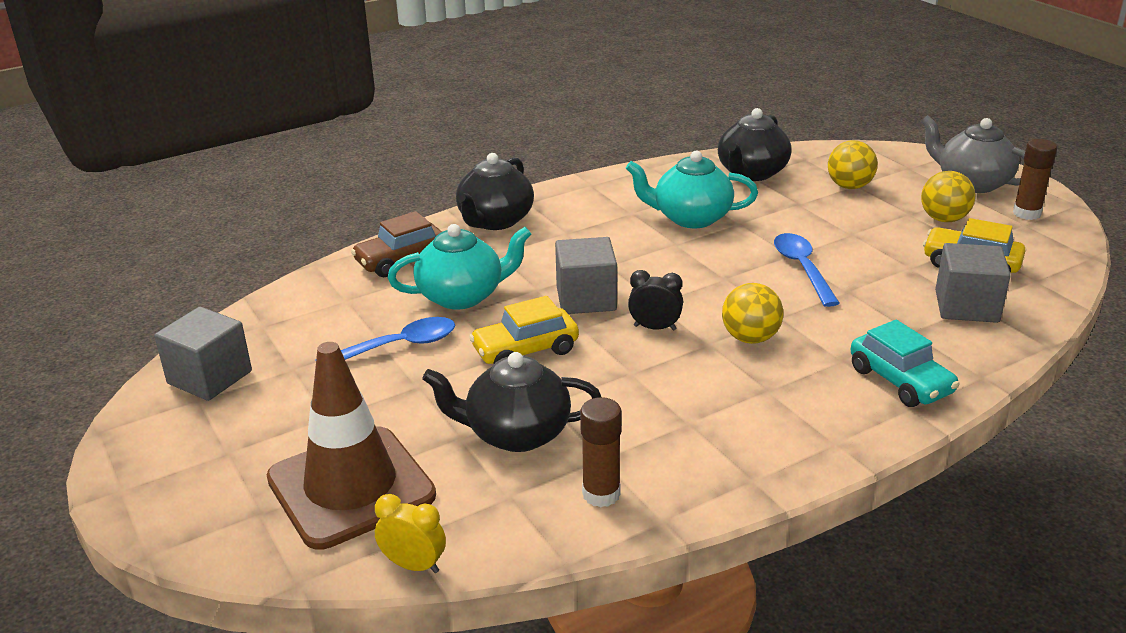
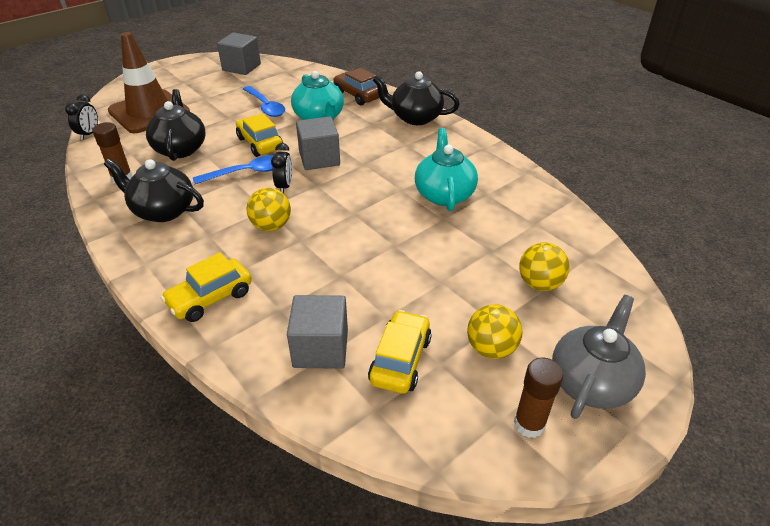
camera: 80 degrees right, 10 degrees up
yellow clock [375,494,446,573] -> black clock [65,94,98,140]
black teapot [718,108,791,181] -> black teapot moved to [104,159,204,222]
blue spoon [774,233,840,307] -> blue spoon moved to [193,155,274,184]
turquoise car [850,320,960,407] -> yellow car [161,252,252,322]

